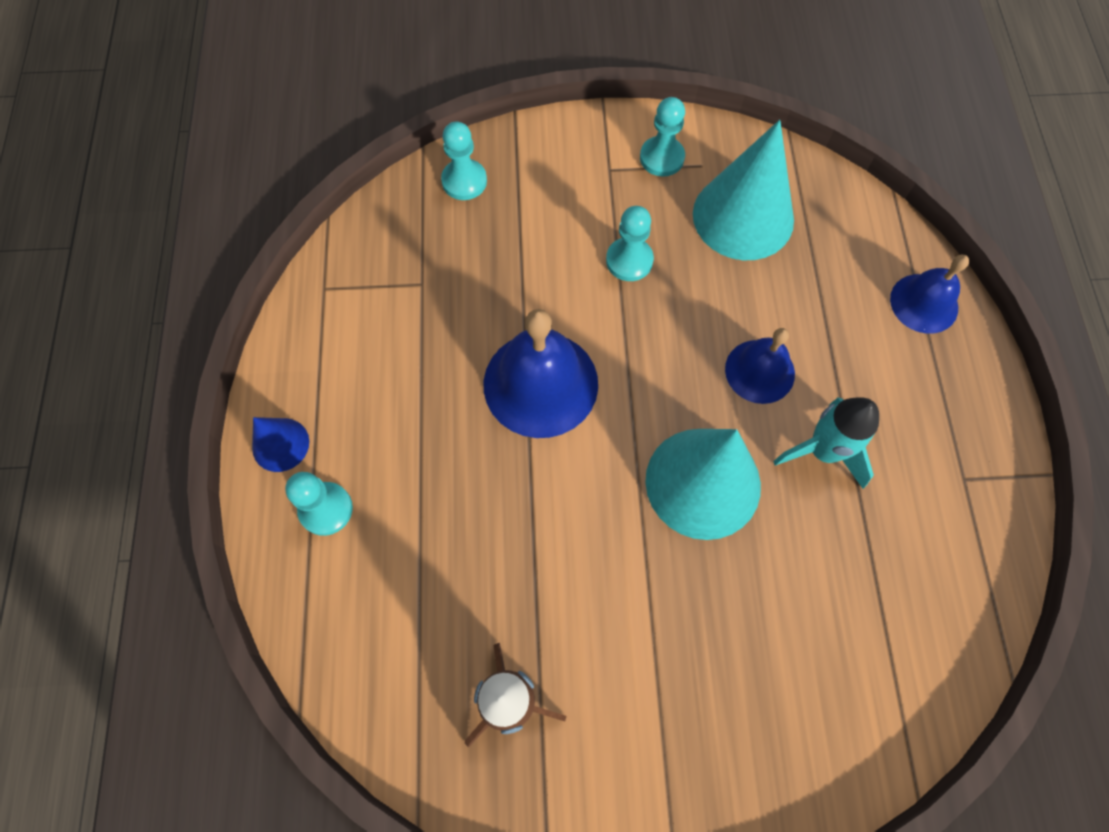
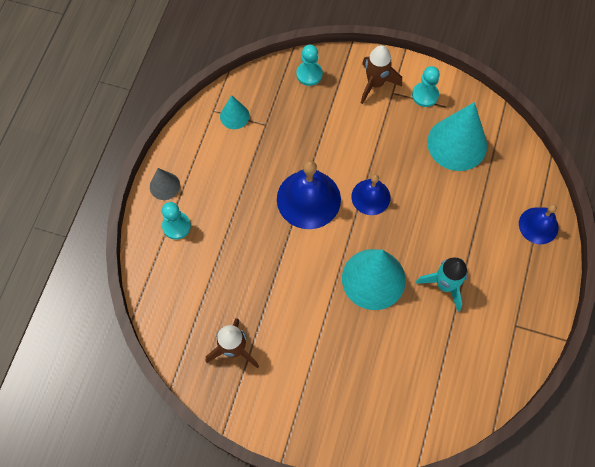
camera: 20 degrees right, 0 degrees up
blue cone [252,417,309,472] -> grey cone [150,168,180,200]
turquoise pawn [606,206,654,281] -> none
blue bell [725,328,795,404] -> blue bell moved to [351,174,390,215]
none -> turquoise cone [220,95,250,129]
none -> brown rocket [361,45,402,104]

